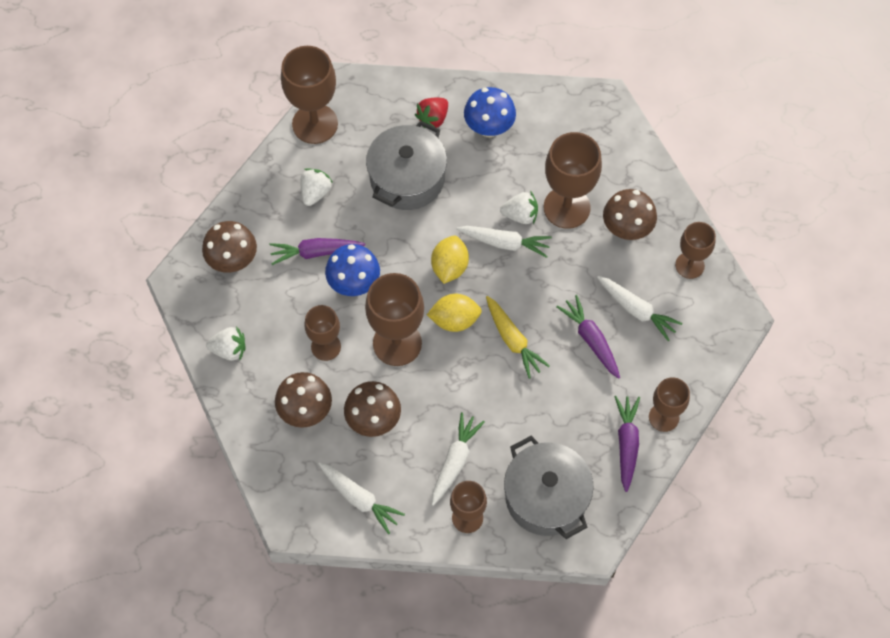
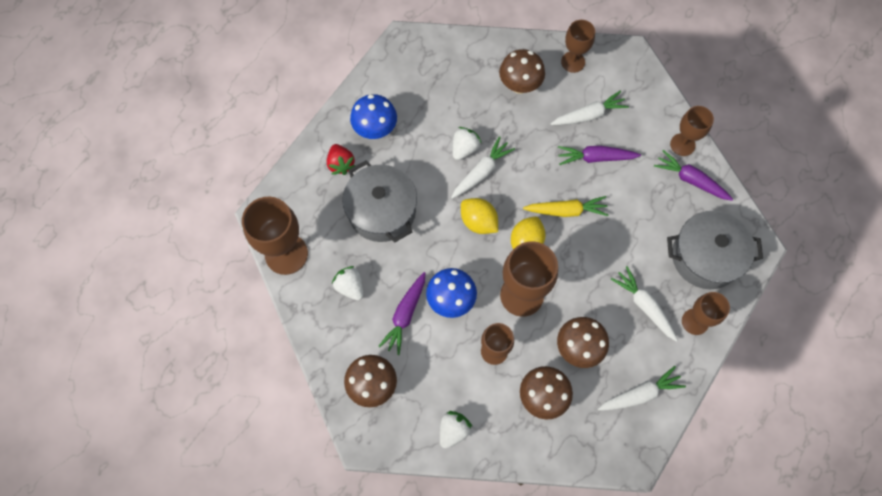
camera: 60 degrees left, 5 degrees up
brown goblet [544,132,602,229] -> none

